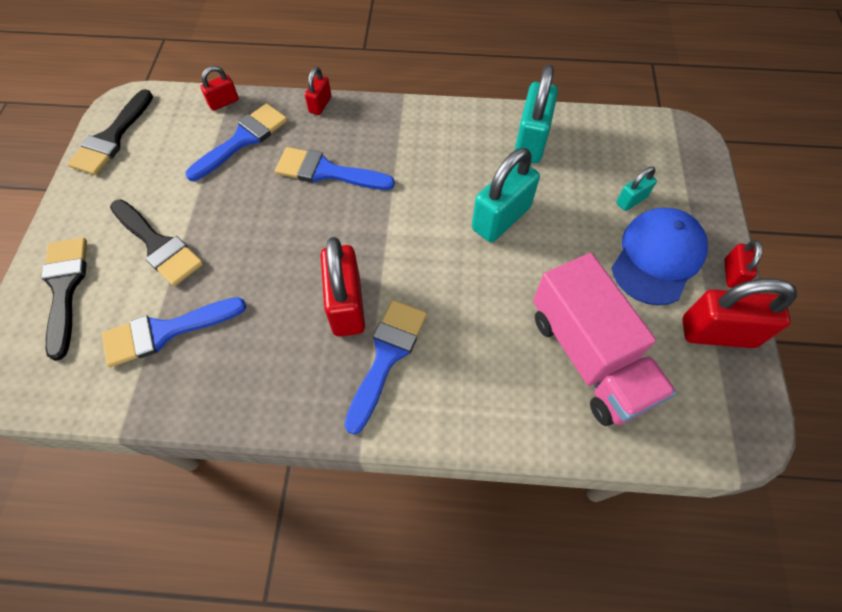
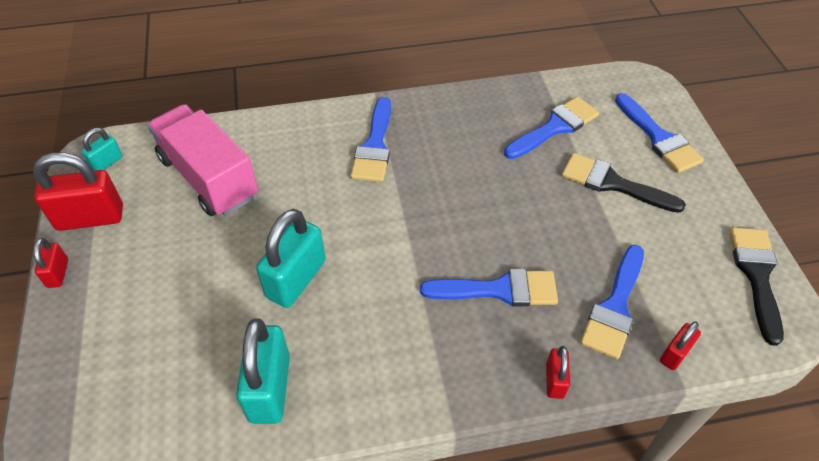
camera: 165 degrees right, 10 degrees down
black brush [41,238,87,361] -> blue brush [615,93,704,173]
red padlock [321,237,365,337] -> none
blue cap [612,208,708,305] -> none
turquoise padlock [616,167,657,211] -> turquoise padlock moved to [81,128,123,171]

